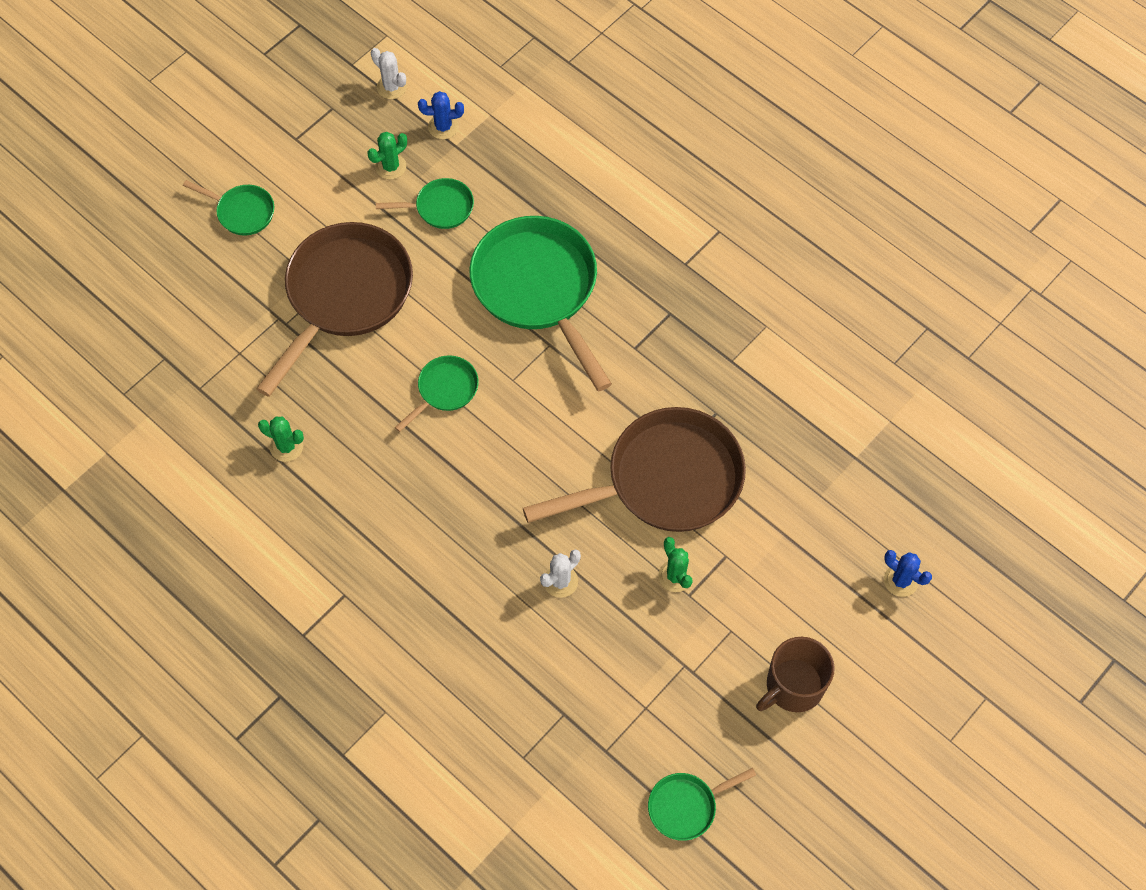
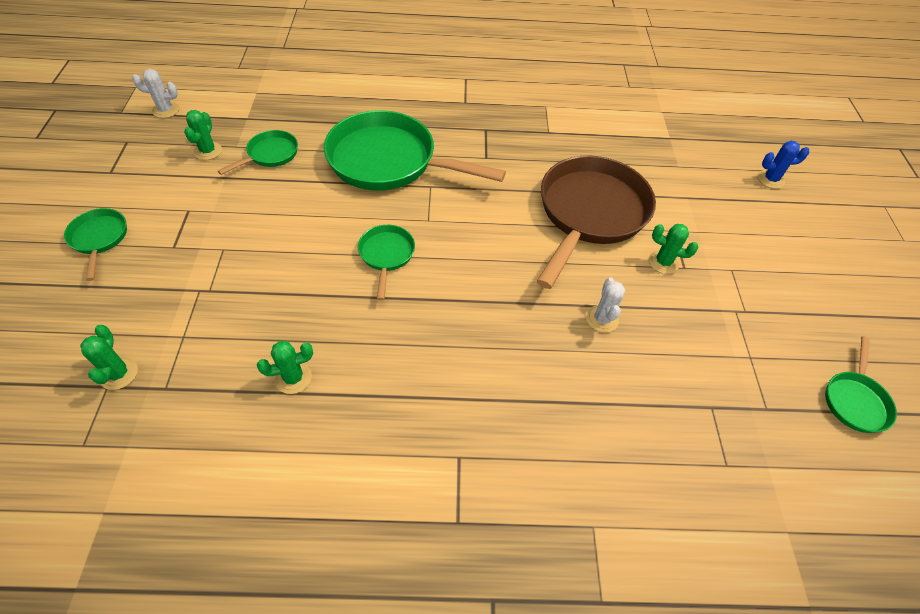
camera: 45 degrees left, 10 degrees down
green pan [183,180,274,235] -> green pan turned 90 degrees counterclockwise [64,208,127,281]
brown pan [256,222,413,397] -> none
blue cactus [418,91,464,139] -> none
brown mug [756,637,835,712] -> none
none -> green cactus [80,325,138,390]

